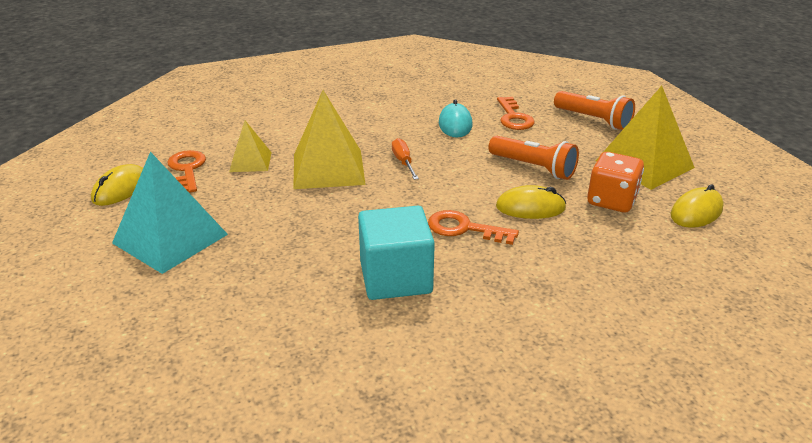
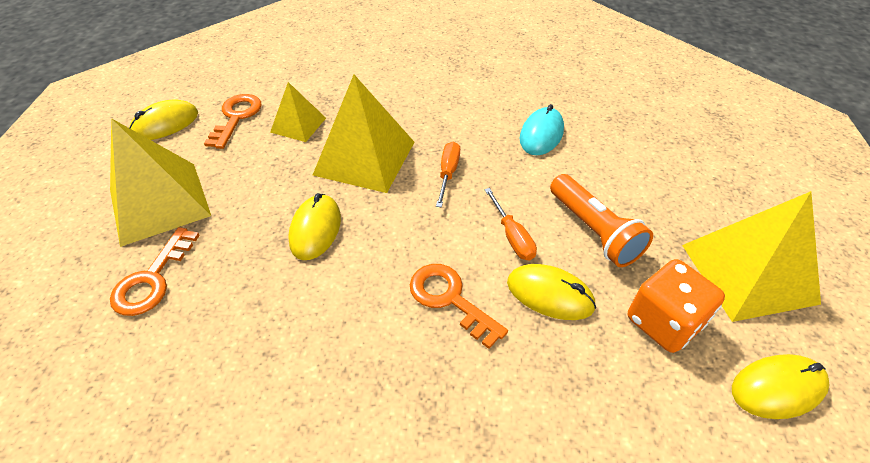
camera: 25 degrees right, 15 degrees up
turquoise pyramid [112,152,228,274] -> yellow pyramid [110,118,211,247]
turquoise cube [358,206,435,300] -> none
orange key [497,97,535,130] -> orange key moved to [110,227,200,316]
orange flashlight [554,91,635,130] -> none
none -> yellow mouse [288,193,341,260]
none -> orange screwdriver [484,188,537,260]

